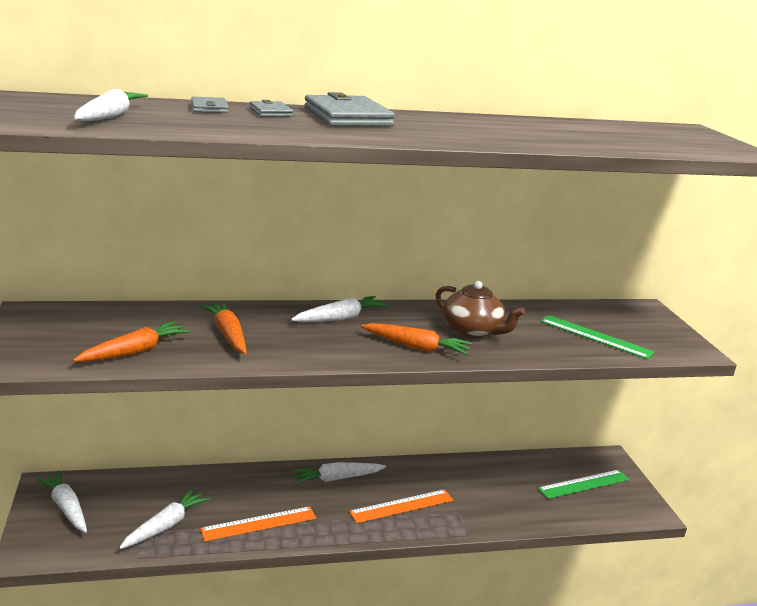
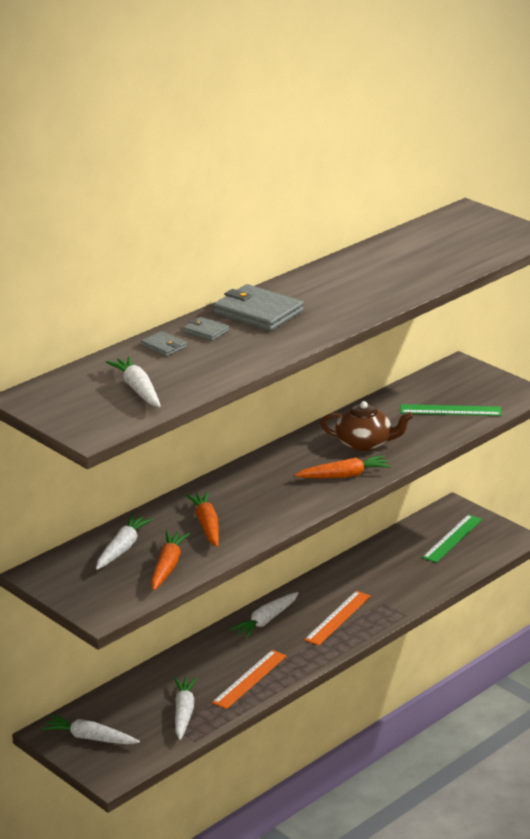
camera: 30 degrees left, 5 degrees up
orange carrot [200,302,247,354] -> orange carrot turned 45 degrees clockwise [185,491,219,547]
white carrot [291,296,389,322] -> white carrot moved to [96,514,153,570]

